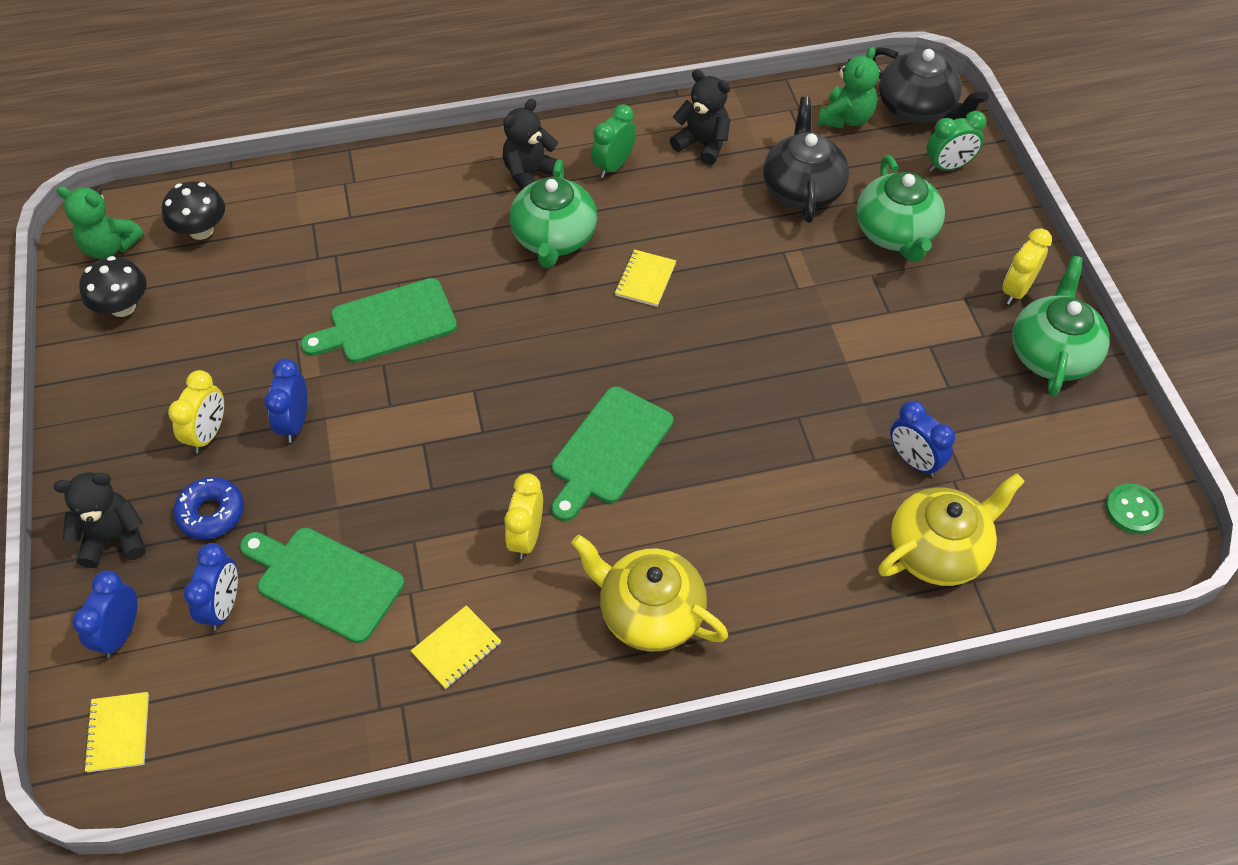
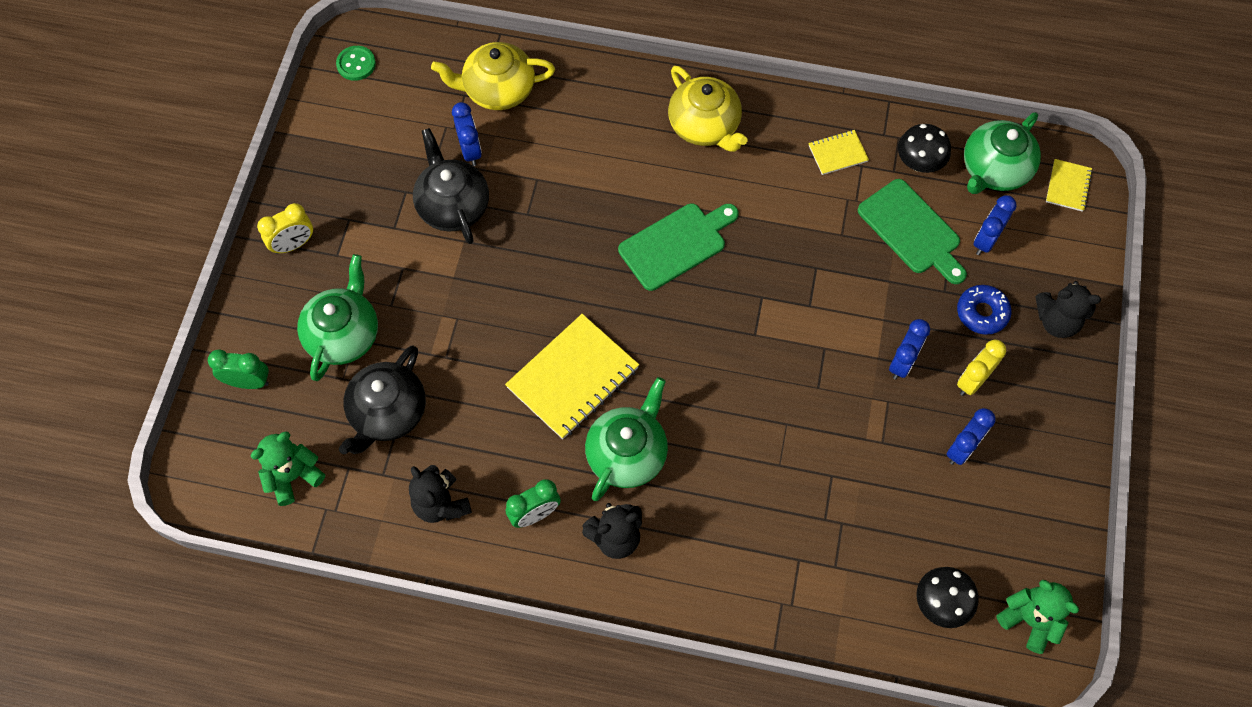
camera: 155 degrees left, 10 degrees up
blue clock [72,570,137,658] -> blue clock moved to [946,408,996,465]
black mushroom [79,256,147,317] -> black mushroom moved to [898,124,951,173]
green cutting board [301,278,457,363] -> none
yellow clock [504,473,543,559] -> none
yellow notebook [615,249,676,307] -> yellow notebook [505,314,639,439], size x2.00
black teapot [873,47,989,124] -> black teapot moved to [413,128,489,244]
green teapot [1012,256,1110,397] -> green teapot moved to [964,112,1041,194]

